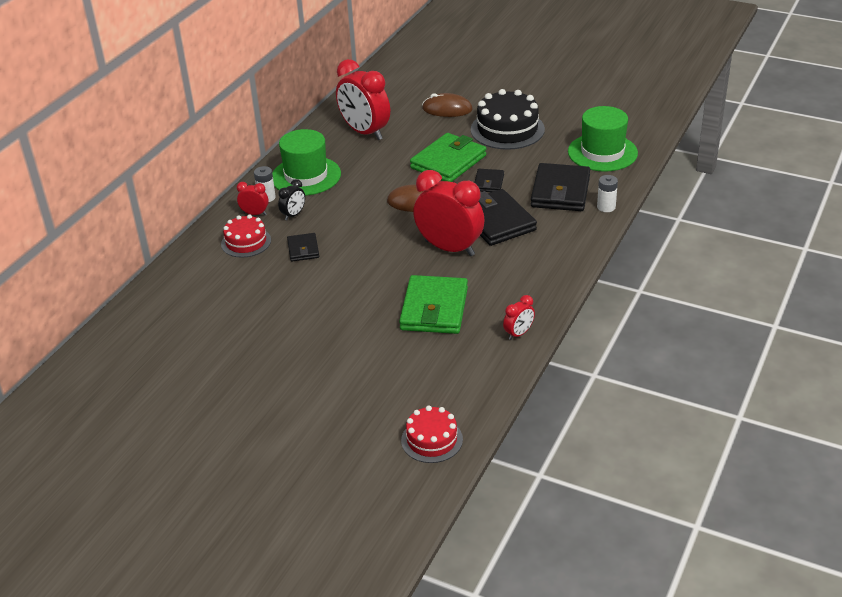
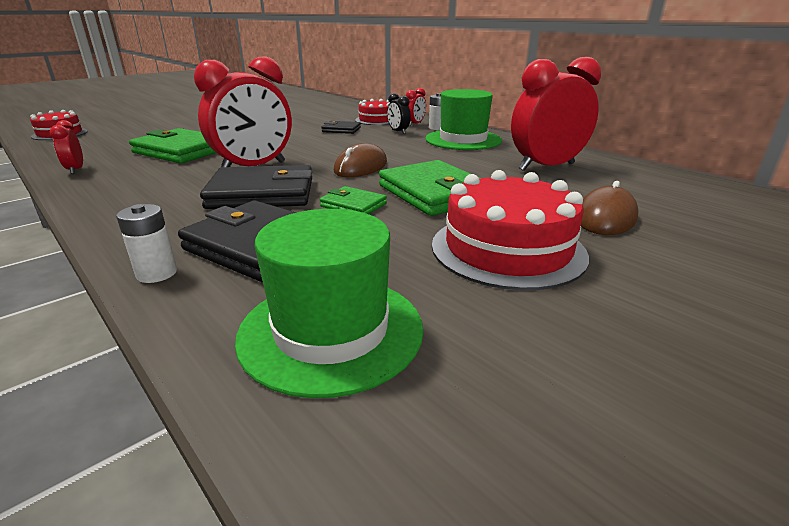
camera: 110 degrees right, 10 degrees down
black cake [471,89,545,150] -> red cake [432,170,589,290]
black wallet [474,169,504,192] -> green wallet [320,186,387,214]

